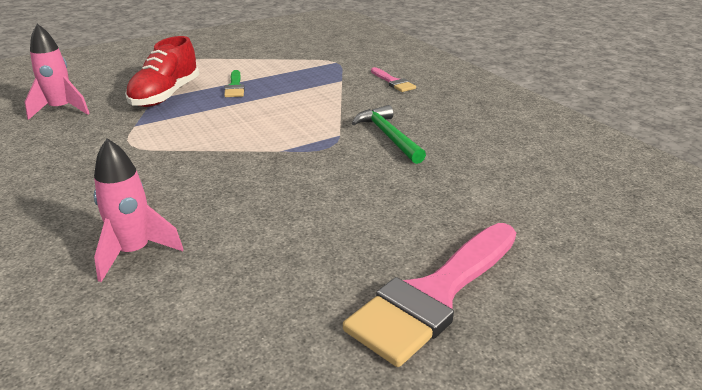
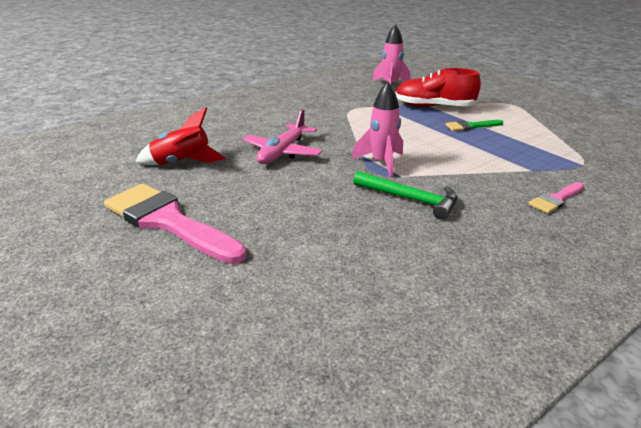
camera: 85 degrees right, 0 degrees up
pink rocket [94,138,183,282] -> pink rocket moved to [352,82,403,178]
green hammer [352,105,426,164] -> green hammer turned 60 degrees clockwise [353,171,457,220]
none -> red rocket [135,107,225,165]
none -> pink plane [243,109,323,164]

